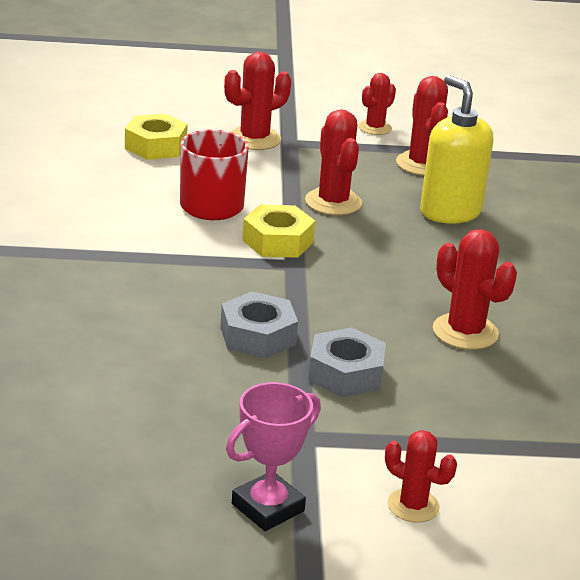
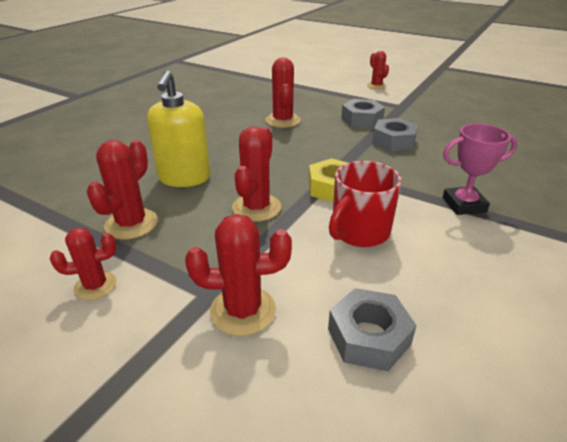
camera: 145 degrees left, 5 degrees up
yellow nut [125,114,188,160] -> grey nut [328,288,417,371]
pink trophy [226,382,321,531] -> pink trophy moved to [443,123,517,215]

